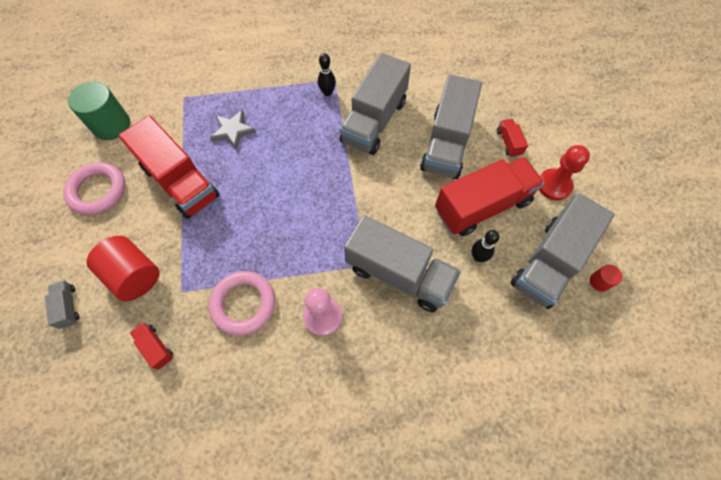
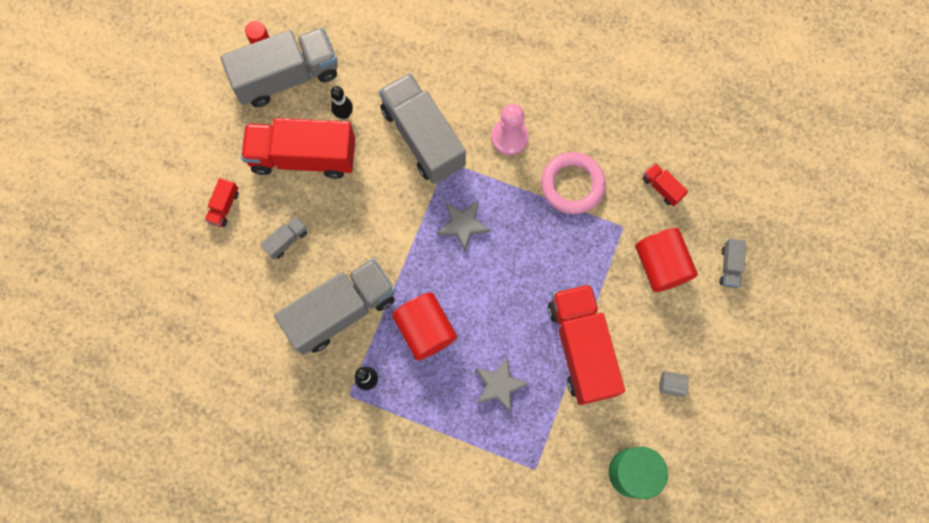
camera: 150 degrees left, 10 degrees up
pink ring [63,162,125,215] -> grey cylinder [659,371,689,397]
red truck [130,322,173,370] -> red truck turned 150 degrees clockwise [642,163,688,206]
grey truck [420,75,482,179] -> grey truck [260,217,307,260], size x0.42
red pawn [539,145,590,201] -> none
none -> red cylinder [392,293,457,360]
none -> grey star [437,200,491,251]

